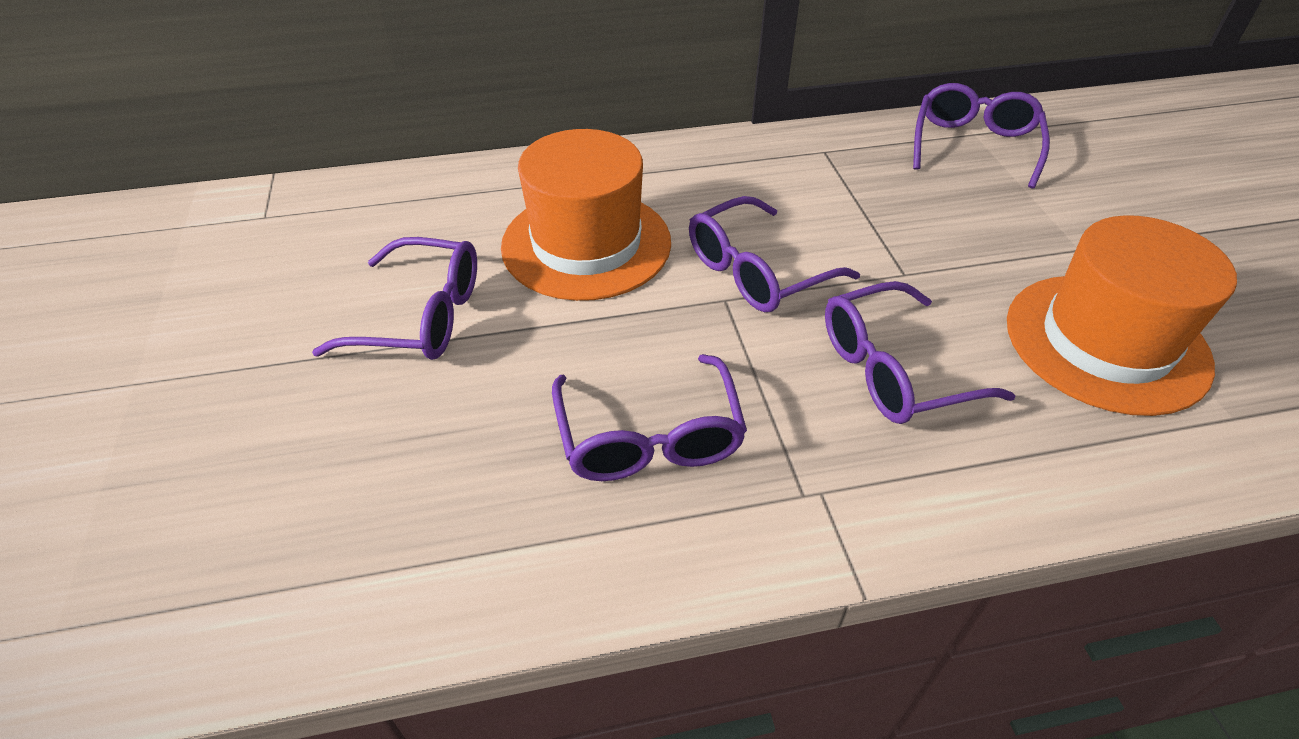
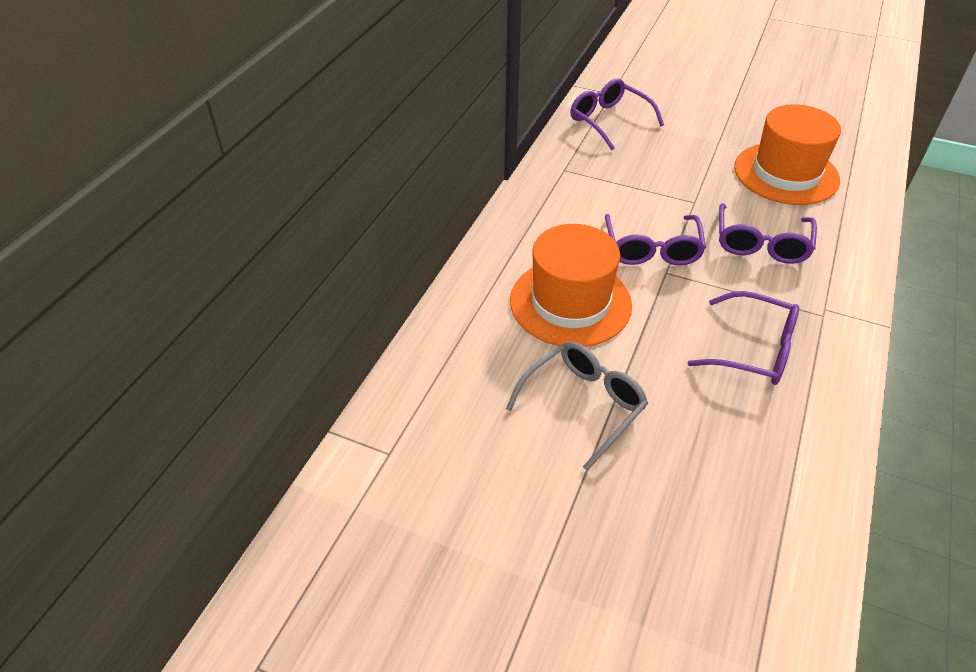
camera: 55 degrees left, 0 degrees up
purple glasses [312,237,477,360] -> grey glasses [506,341,648,471]

